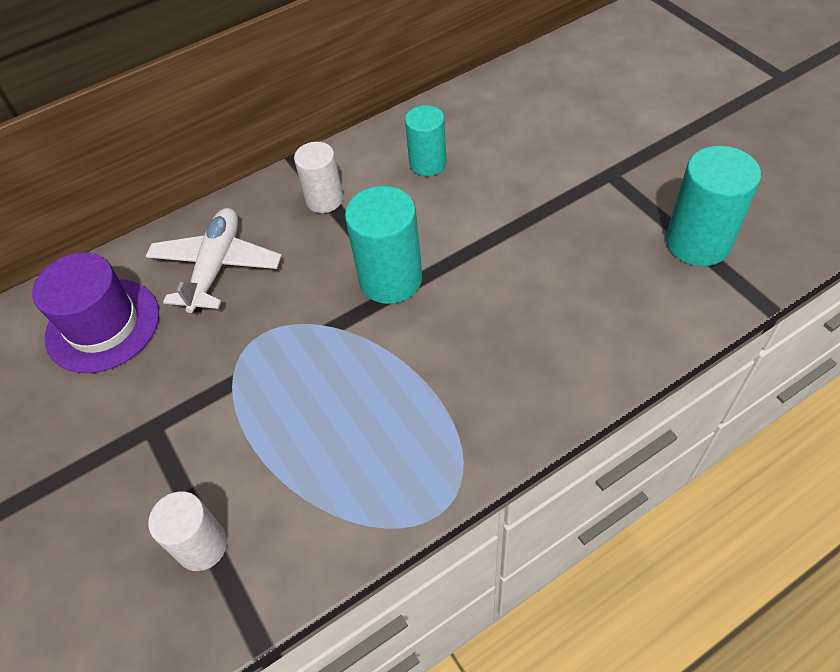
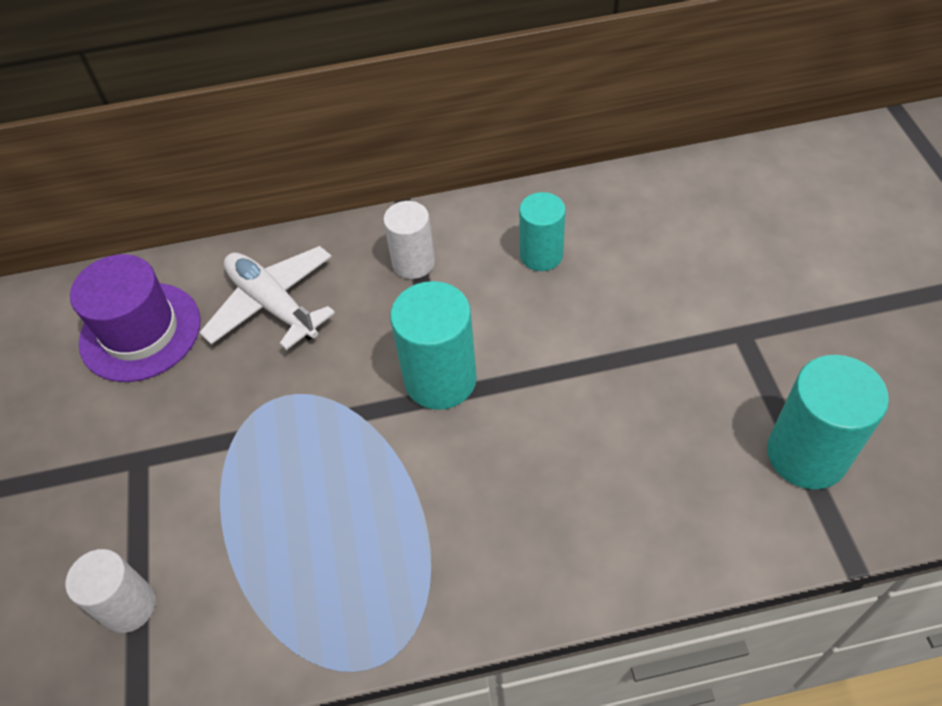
camera: 20 degrees right, 0 degrees up
white plane [146,208,282,313] -> white plane turned 75 degrees counterclockwise [199,246,335,350]

